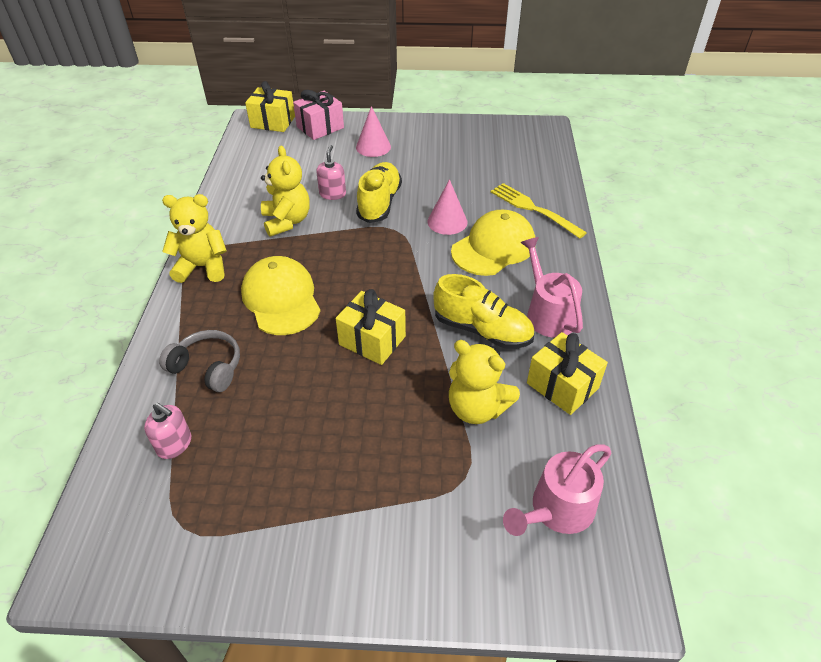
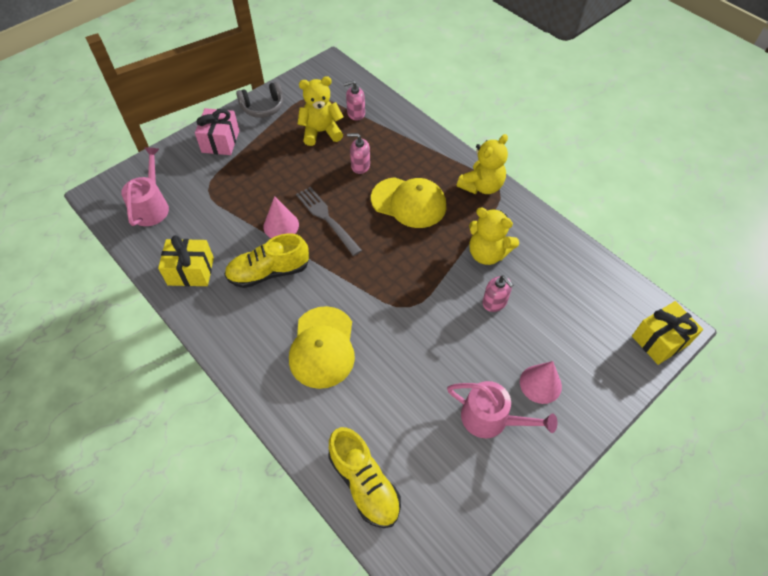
camera: 135 degrees right, 10 degrees up
grey headphones [159,330,240,392] -> grey headphones moved to [236,82,283,118]
pink gift [293,90,344,140] -> pink gift moved to [195,108,239,155]
yellow gift [336,289,406,365] -> grey fork [296,187,362,256]
yellow shoe [356,162,402,223] -> yellow shoe moved to [328,427,401,528]
pink cone [428,179,467,235] -> pink cone moved to [263,196,299,238]
yellow teddy bear [449,340,520,424] -> yellow teddy bear moved to [298,76,343,146]
yellow fork [491,183,587,239] -> none
pink watering can [520,237,583,338] -> pink watering can moved to [447,381,557,438]
none -> pink soap dispenser [347,133,370,174]

